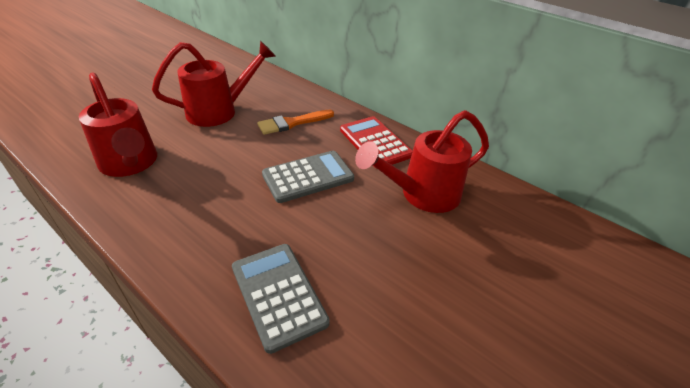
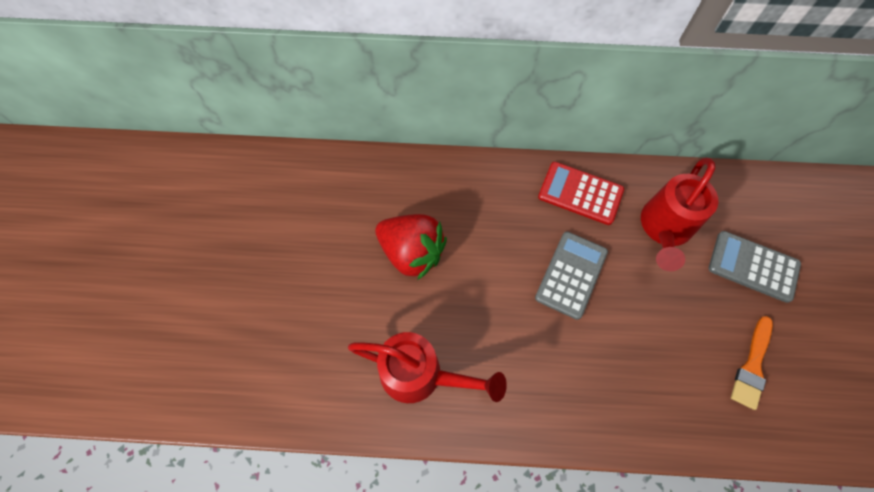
camera: 35 degrees left, 25 degrees up
red watering can [152,41,275,127] -> red strawberry [375,214,447,280]
grey calculator [232,244,330,354] -> grey calculator moved to [708,231,801,303]
orange brush [257,110,334,135] -> orange brush moved to [731,316,773,410]

